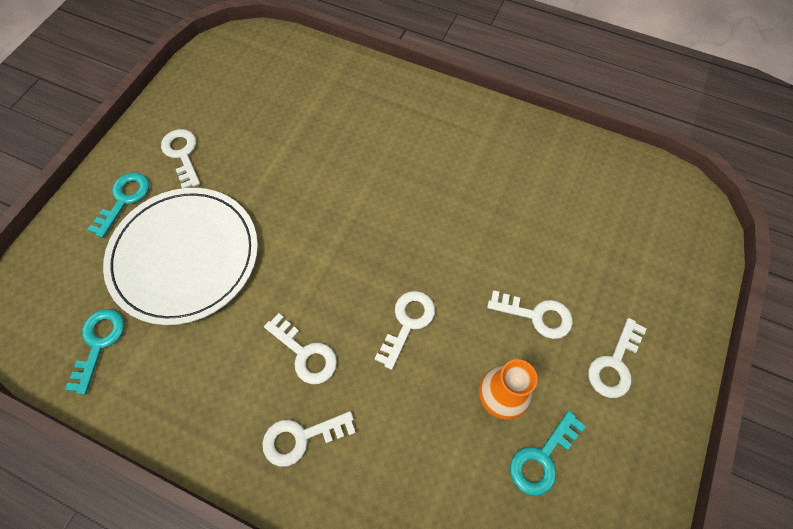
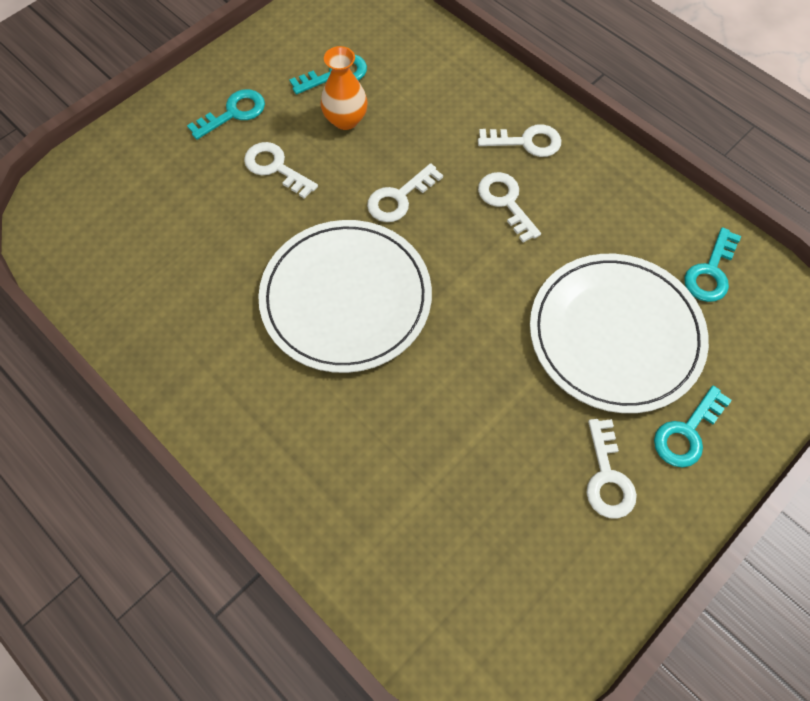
camera: 160 degrees left, 0 degrees up
white key [588,318,647,398] -> turquoise key [187,89,265,140]
none -> white plate [258,220,432,373]

